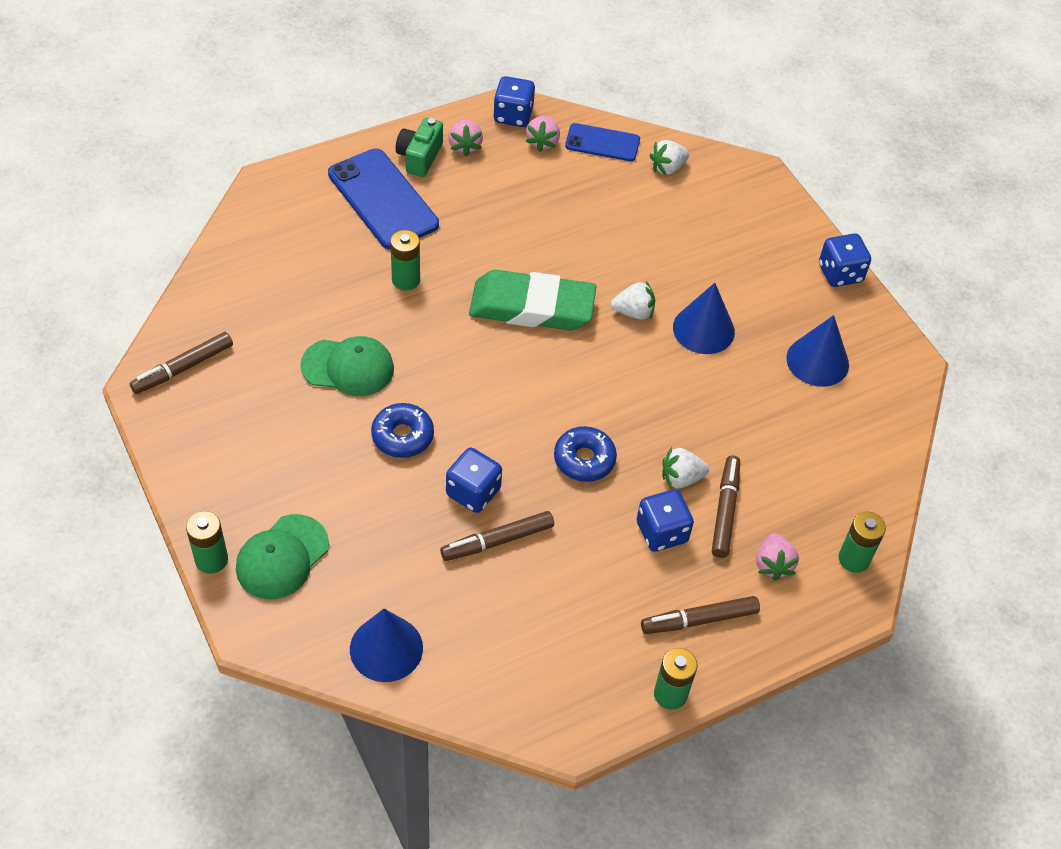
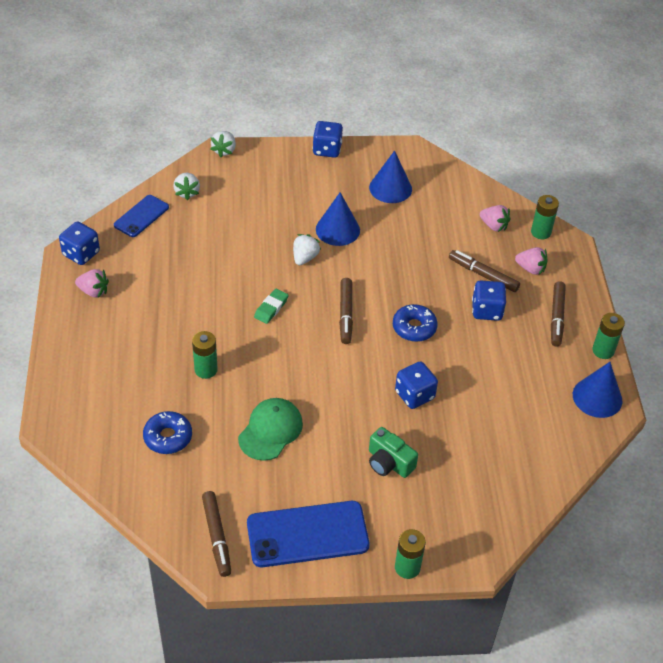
camera: 65 degrees left, 5 degrees down
green cap [236,514,329,599] -> none
blue phone [328,148,439,249] -> blue phone moved to [247,501,369,567]
blue cone [350,609,423,682] -> blue cone moved to [573,362,623,418]
blue donut [371,403,434,458] -> blue donut moved to [143,411,192,454]
green camera [396,118,443,177] -> green camera moved to [369,427,418,478]
brown marker [440,511,554,561] -> brown marker moved to [339,278,353,344]
green eraser [469,270,597,331] -> green eraser [254,289,289,324], size x0.43
pink strawberry [526,116,560,152] -> pink strawberry moved to [480,205,511,232]
white strawberry [662,447,709,488] -> white strawberry moved to [211,131,236,157]

